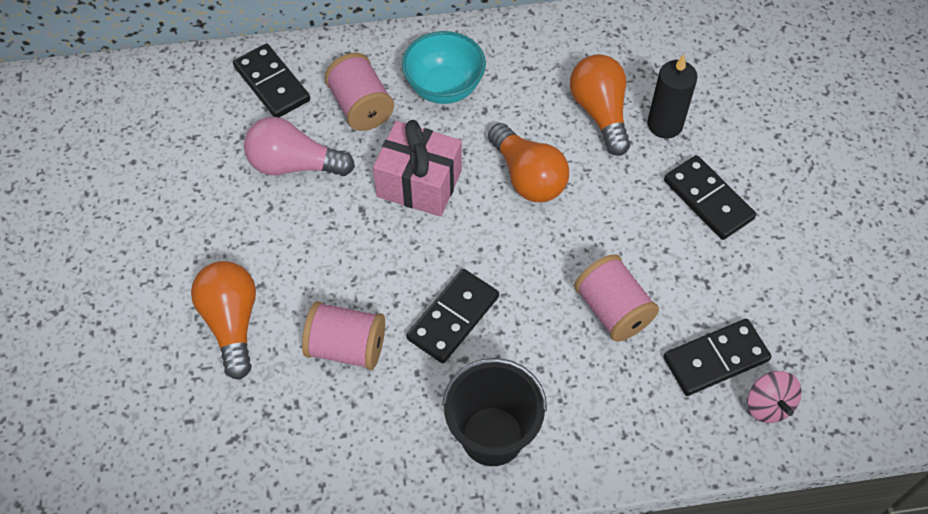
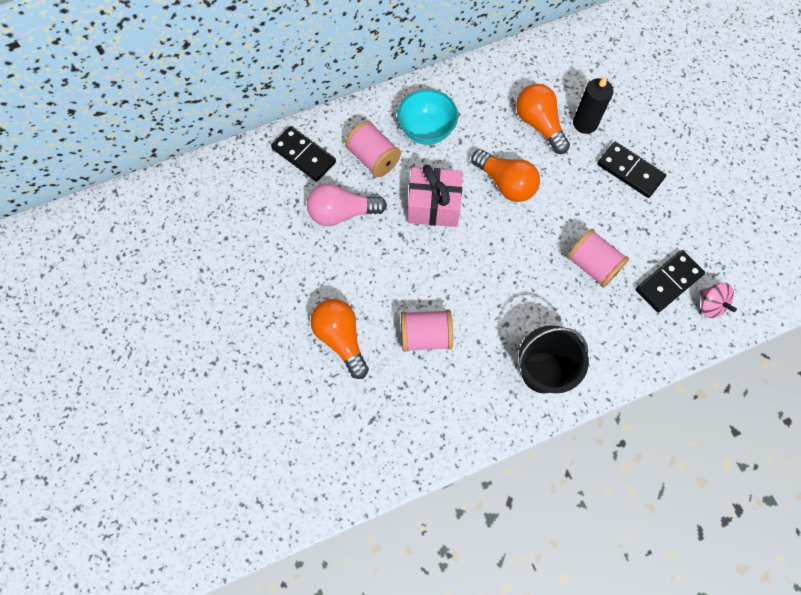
camera: 15 degrees left, 10 degrees up
black domino [406,269,499,364] -> none

